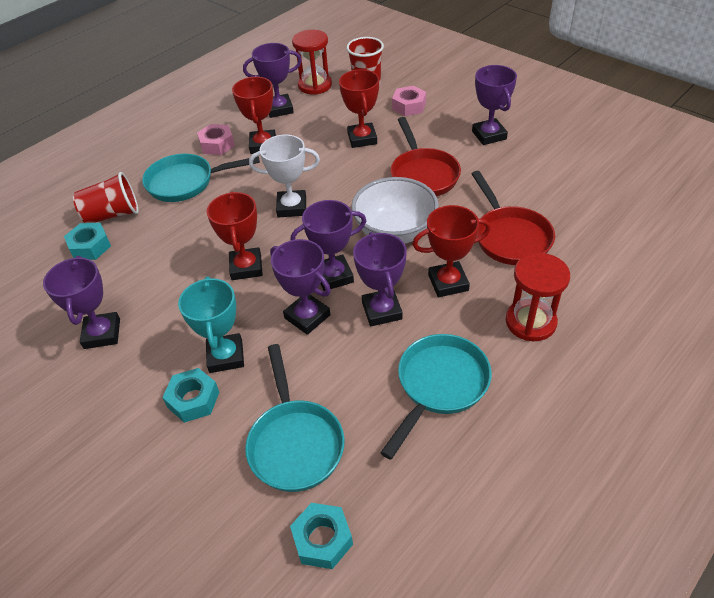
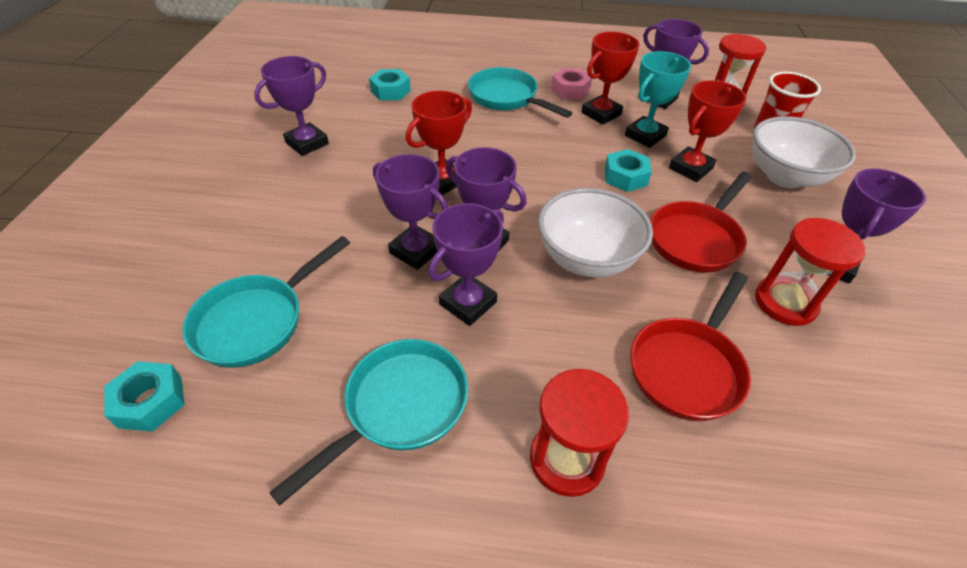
camera: 50 degrees right, 0 degrees up
red cup [73,172,139,223] -> none
turquoise nut [162,368,219,423] -> turquoise nut moved to [605,149,652,192]
turquoise trophy [178,276,244,373] -> turquoise trophy moved to [625,51,691,148]
white trophy [249,135,320,217] -> none
purple trophy [270,239,331,335] -> purple trophy turned 60 degrees counterclockwise [373,154,448,270]
turquoise pan [380,334,492,460] -> turquoise pan turned 45 degrees counterclockwise [269,339,468,506]
pink nut [392,86,426,116] -> white bowl [753,116,856,188]
red trophy [412,205,491,297] -> none
none -> red hourglass [755,218,866,326]

